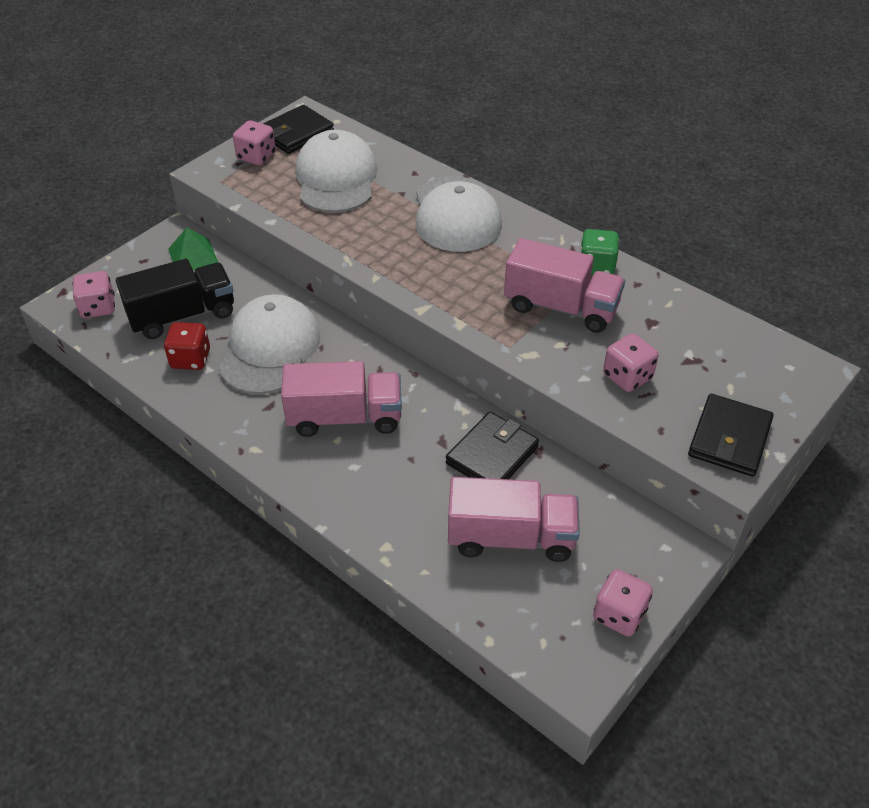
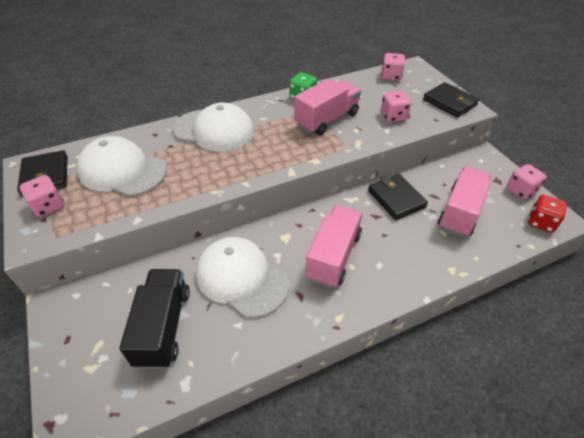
camera: 65 degrees left, 0 degrees up
pink dice [73,271,115,318] -> pink dice moved to [381,53,405,81]
red dice [164,322,210,370] -> red dice moved to [528,195,567,232]
green pyramid [168,227,218,270] -> none

